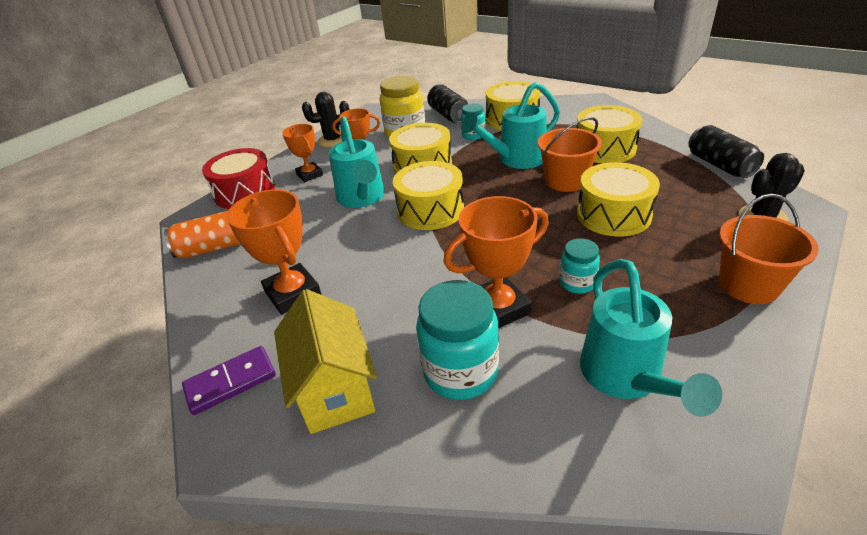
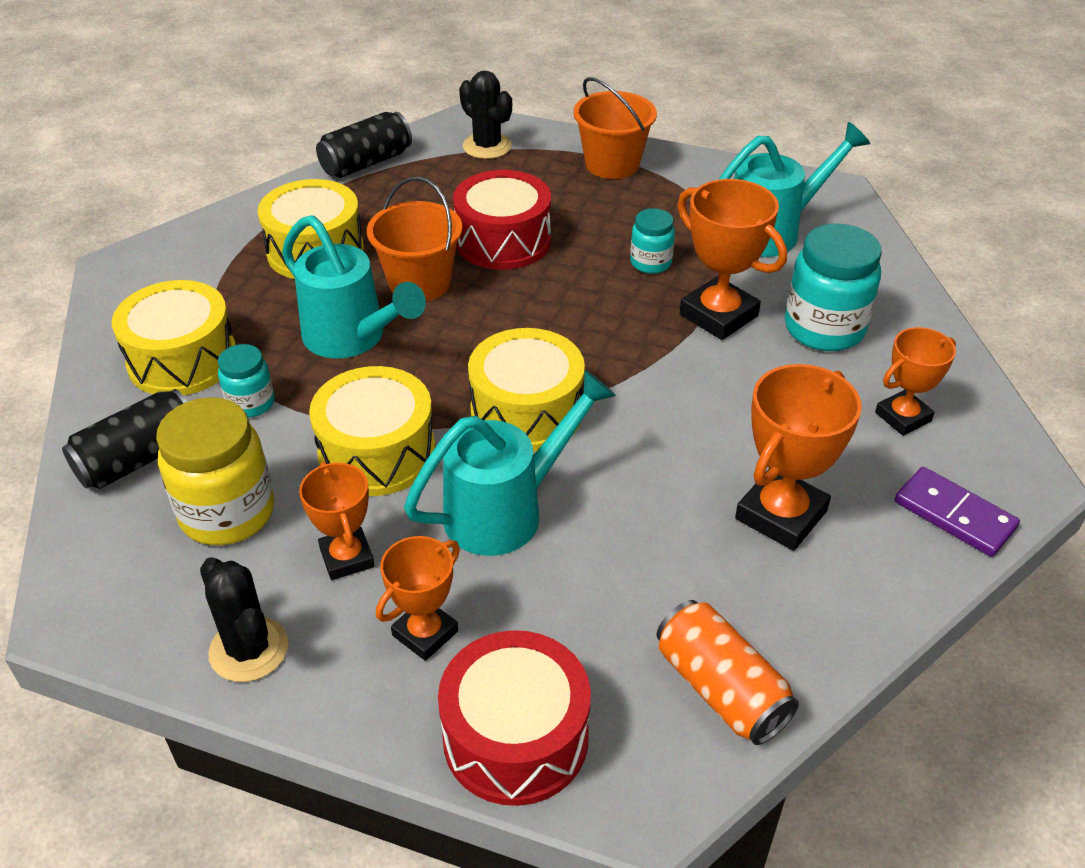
camera: 110 degrees left, 5 degrees up
yellow house [274,289,377,434] -> orange trophy [875,327,956,436]
yellow drum [577,162,660,237] -> red drum [453,170,551,270]

